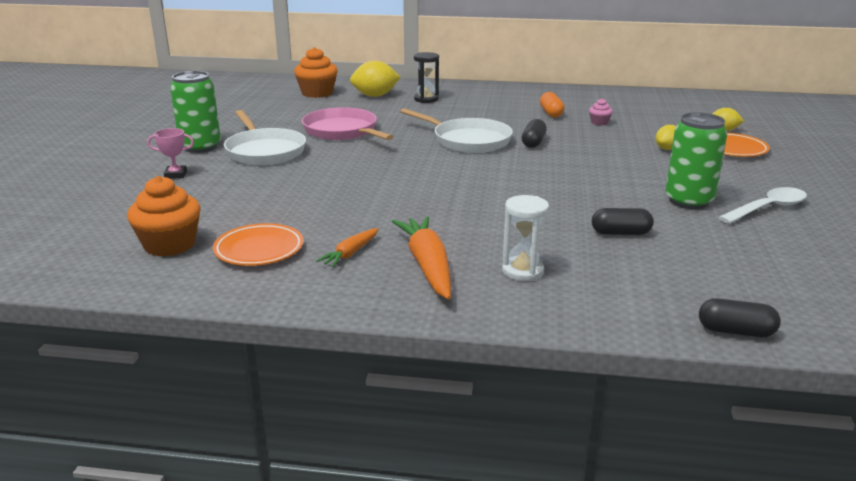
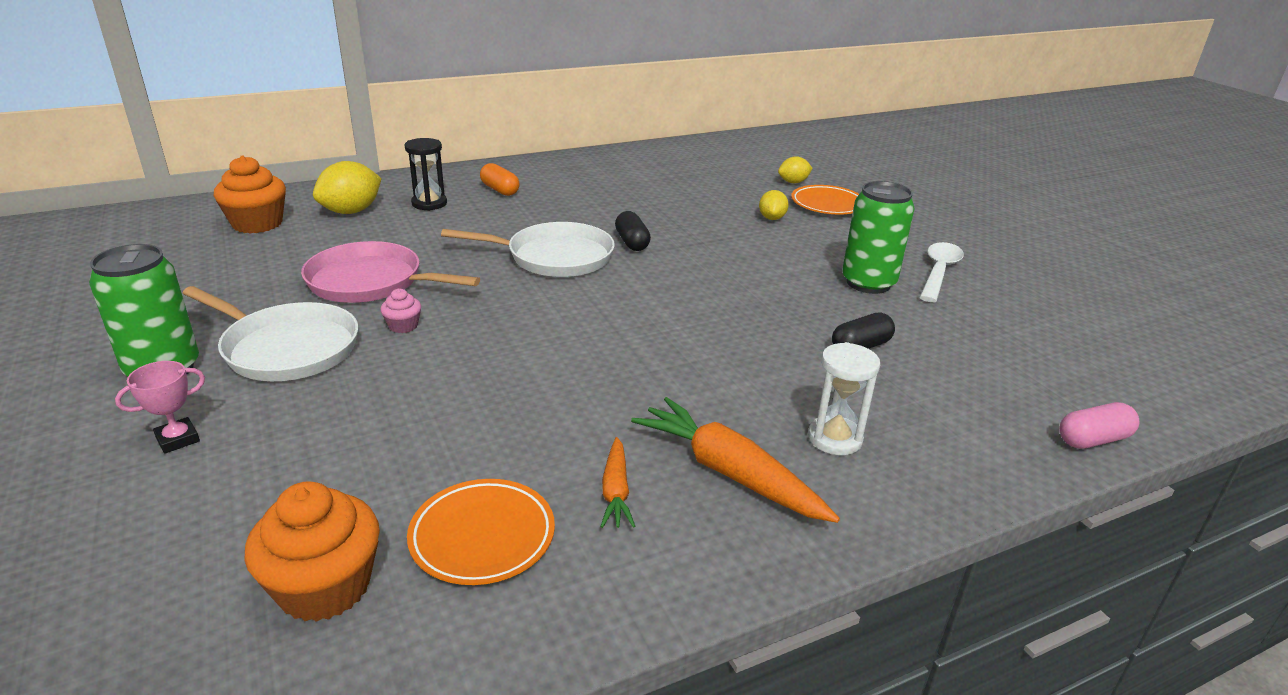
camera: 35 degrees left, 5 degrees up
orange capsule [540,92,565,118] -> orange capsule moved to [480,163,520,196]
pink cupcake [589,98,613,125] -> pink cupcake moved to [380,289,421,333]
black capsule [699,298,781,337] -> pink capsule [1060,402,1140,449]

